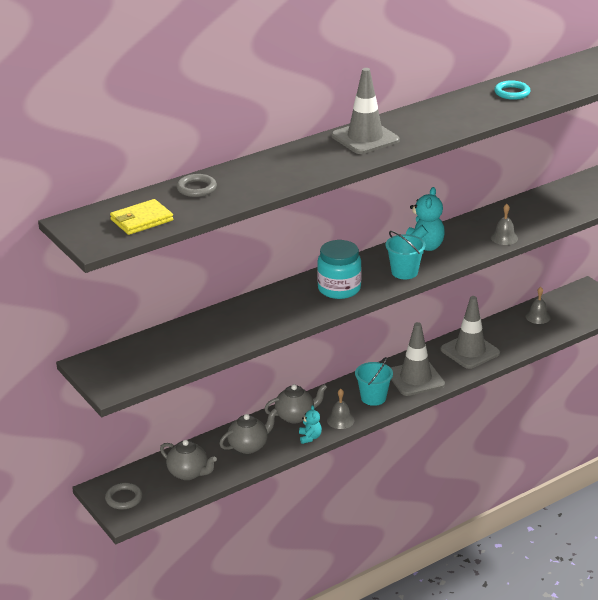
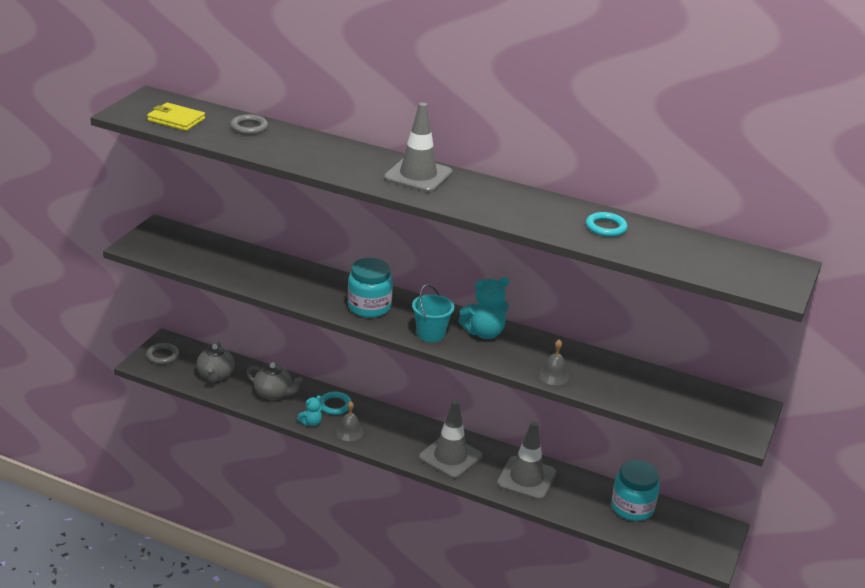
camera: 55 degrees right, 0 degrees up
grey teapot [264,384,327,423] -> turquoise ring [319,392,352,415]
turquoise bucket [355,357,393,406] -> none
grey bell [525,287,551,324] -> turquoise jar [611,460,660,521]

